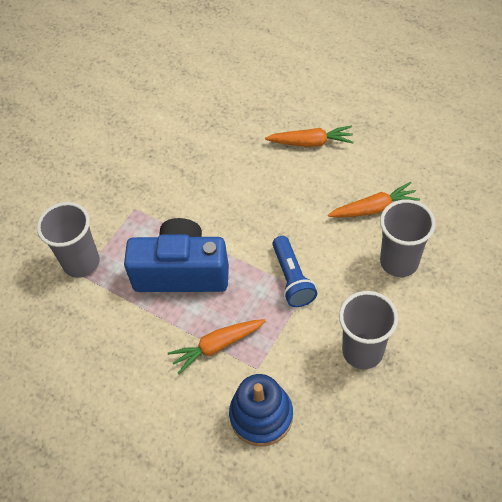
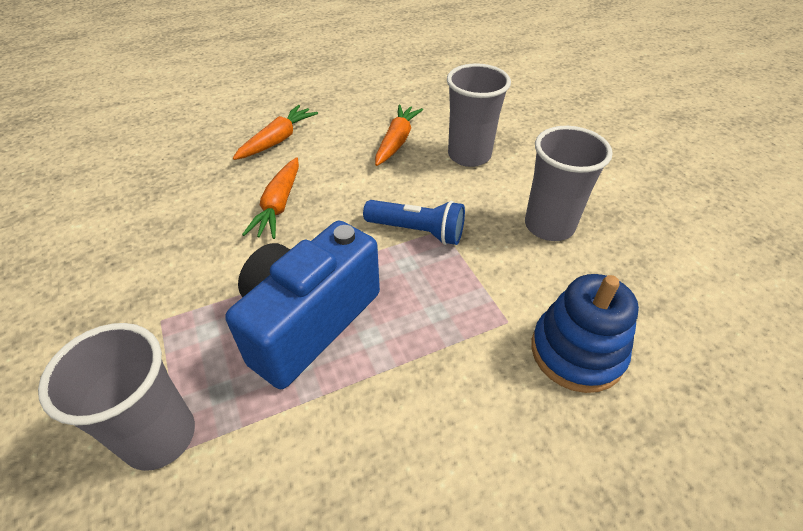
camera: 60 degrees left, 10 degrees down
orange carrot [168,319,266,375] -> orange carrot moved to [242,157,299,239]

